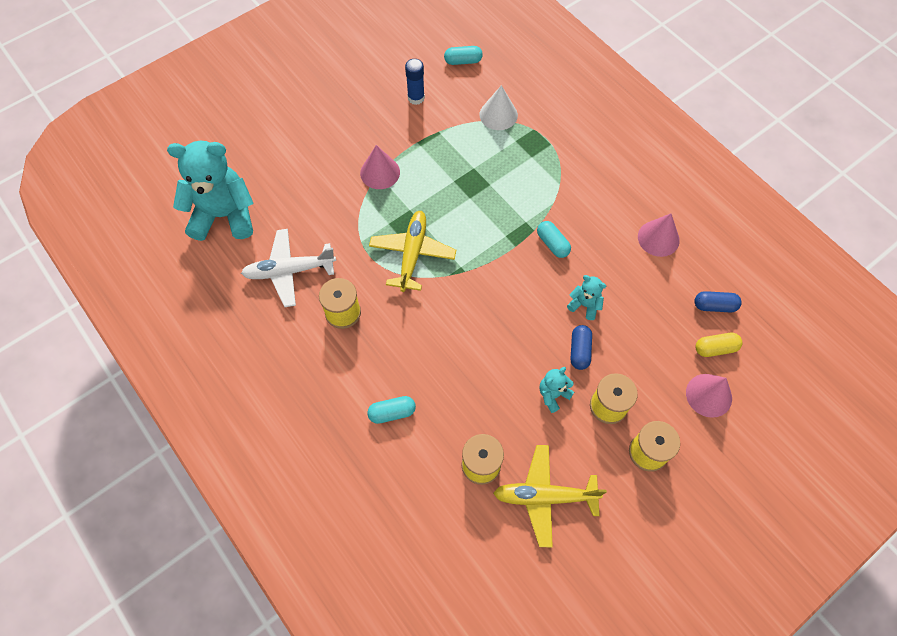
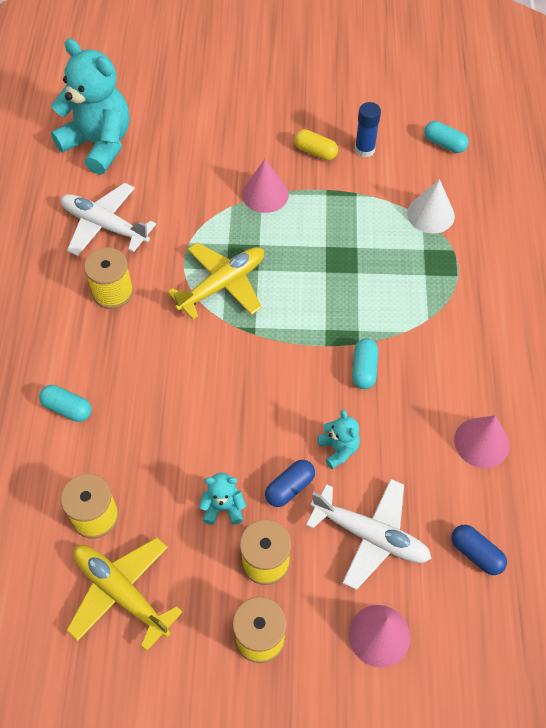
camera: 40 degrees right, 5 degrees down
yellow capsule [695,333,742,357] -> yellow capsule moved to [294,129,338,160]
none -> white plane [306,479,432,590]

